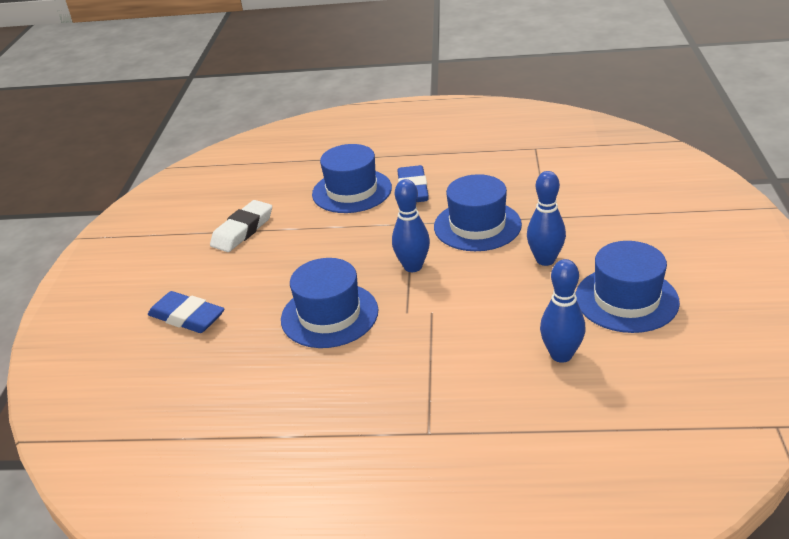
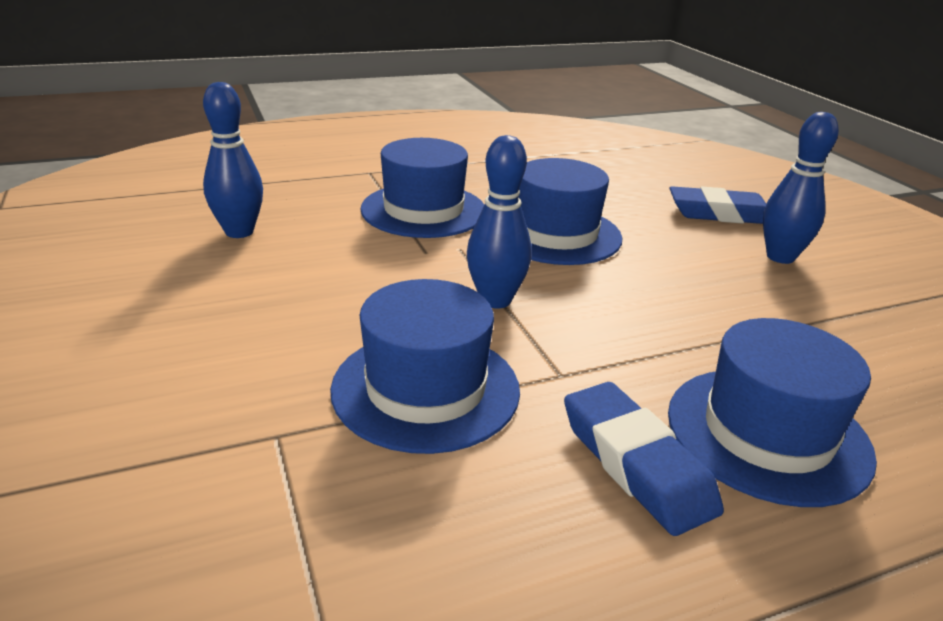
camera: 150 degrees right, 5 degrees down
white eraser [210,200,272,252] -> none
blue bowling pin [527,171,566,266] -> blue bowling pin moved to [763,112,839,264]
blue hat [575,241,680,333] -> blue hat moved to [360,138,484,238]

